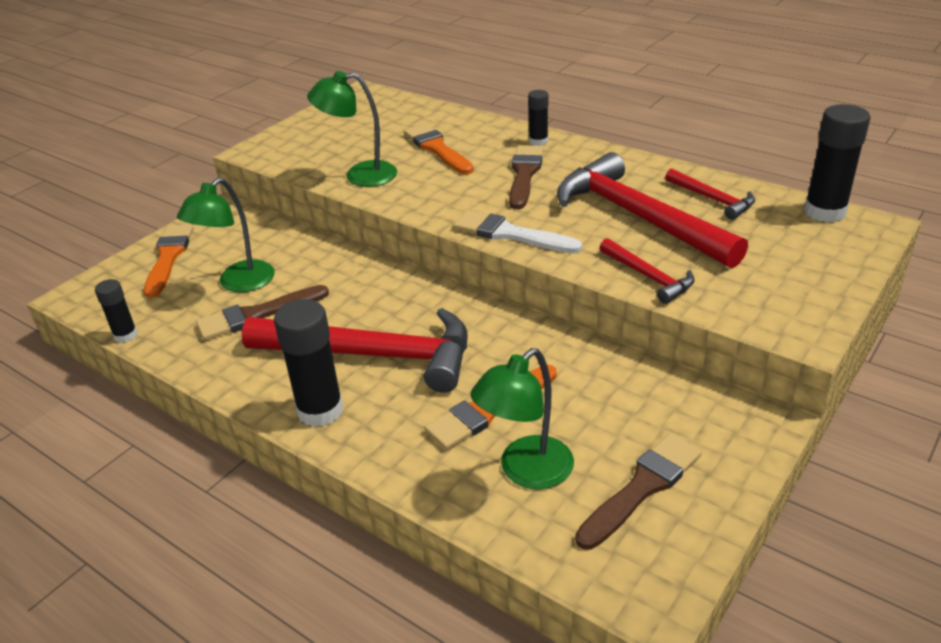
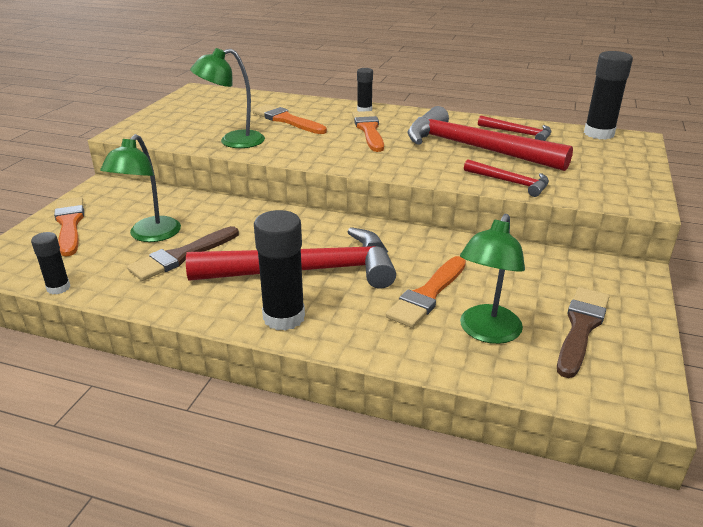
camera: 20 degrees left, 5 degrees down
white brush [453,210,582,253] -> none
brown brush [509,145,544,209] -> orange brush [352,111,384,152]

